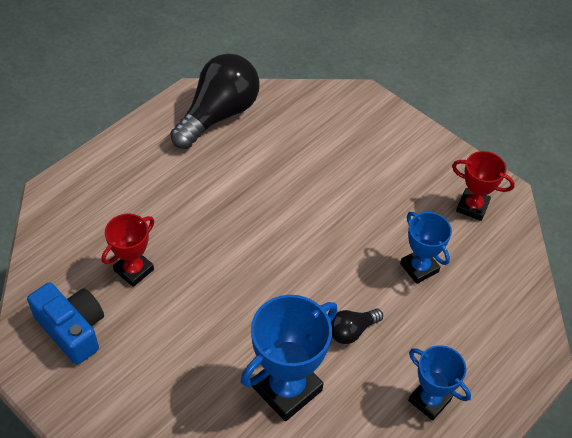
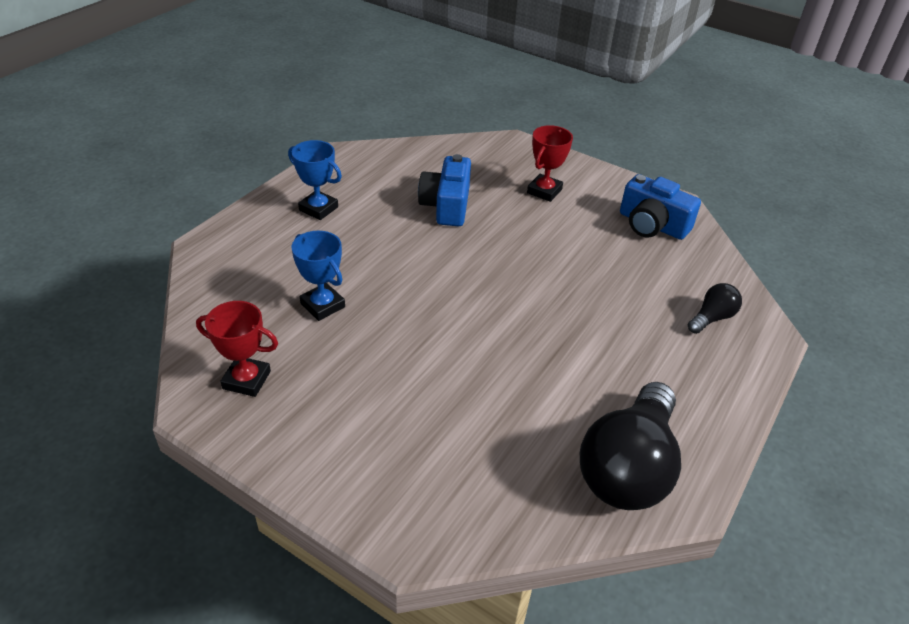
camera: 170 degrees right, 10 degrees down
red trophy [101,213,154,287] -> red trophy moved to [527,125,573,202]
blue trophy [241,295,338,421] -> blue camera [418,154,471,226]
black light bulb [331,308,383,344] -> black light bulb moved to [688,283,742,334]

